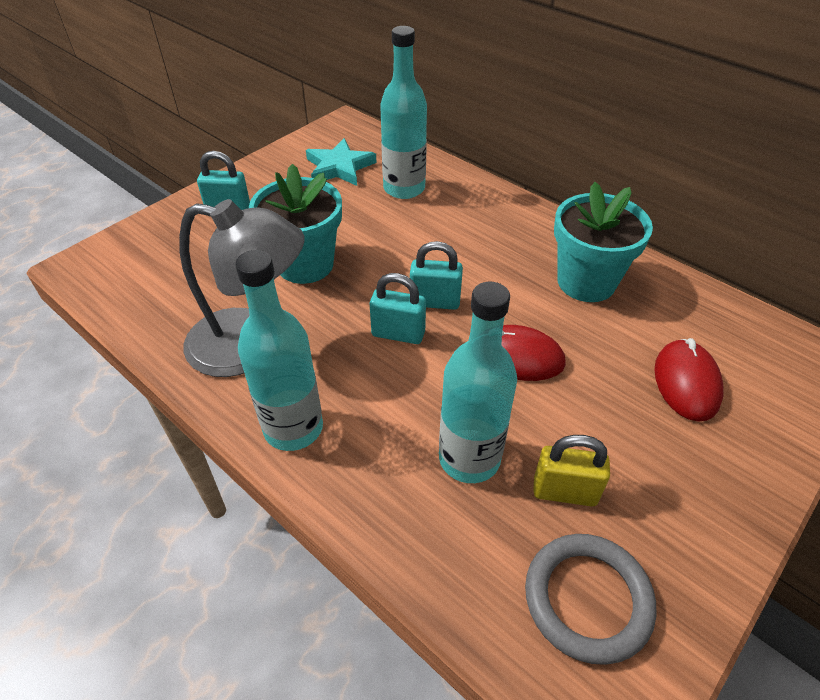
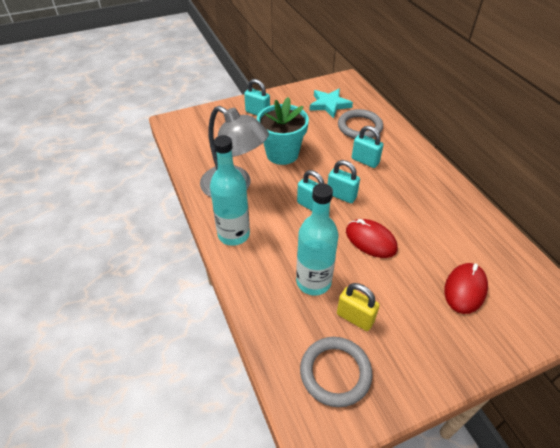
camera: 25 degrees right, 0 degrees up
turquoise bottle [380,26,427,199] -> grey ring [338,109,383,139]
turquoise flower pot [554,182,653,302] -> none
none -> turquoise padlock [352,126,383,168]

